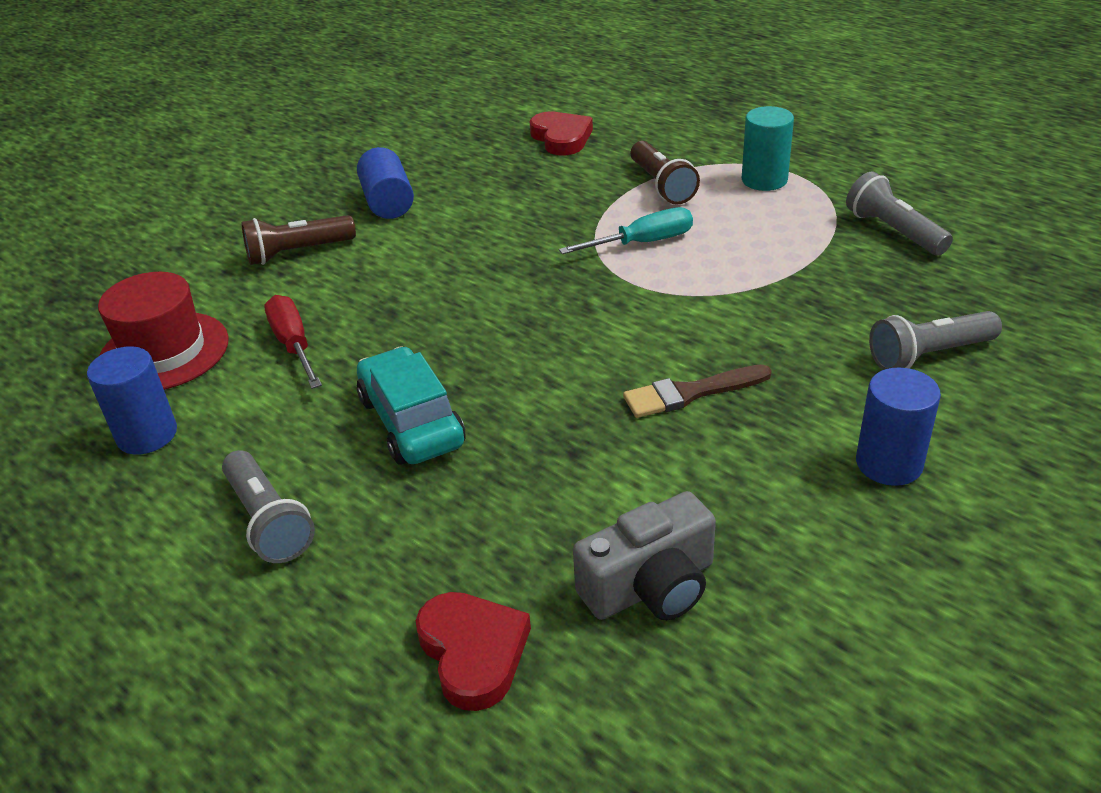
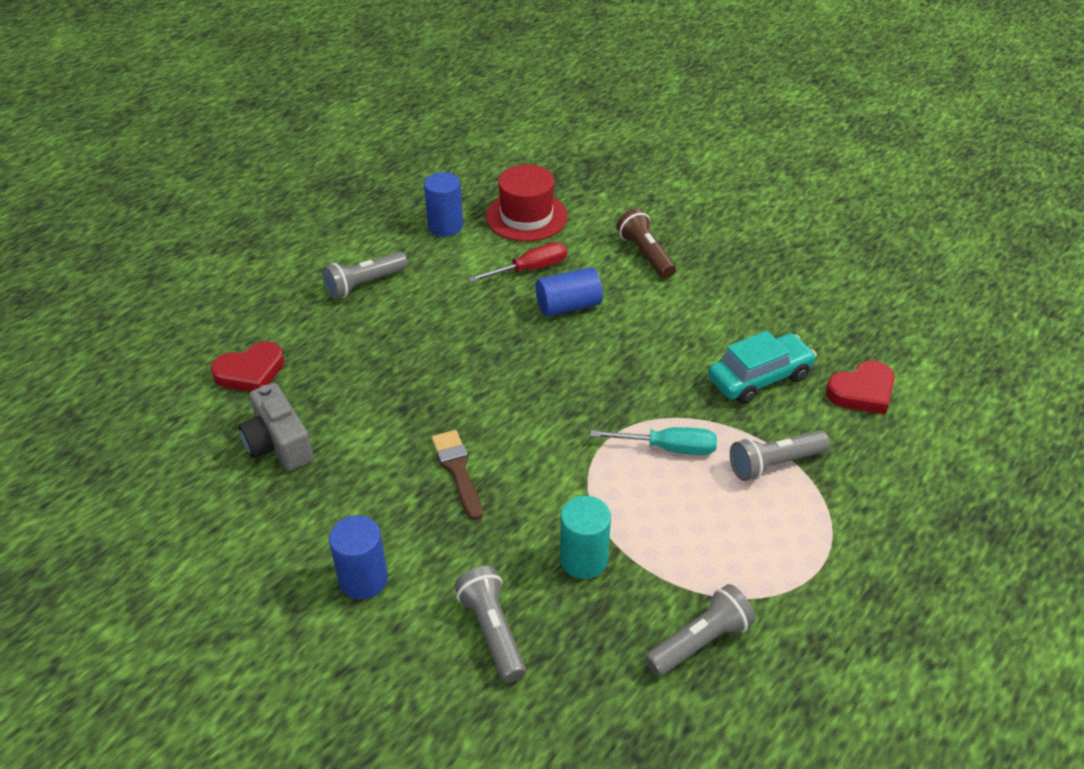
camera: 85 degrees right, 5 degrees up
blue cylinder [357,147,414,219] -> blue cylinder moved to [536,267,603,317]
turquoise car [357,346,465,465] -> turquoise car moved to [708,331,817,404]
turquoise screwdriver [559,207,693,254] -> turquoise screwdriver turned 60 degrees counterclockwise [590,427,717,455]
brown flashlight [631,141,700,205] -> grey flashlight [730,430,830,481]
turquoise cylinder [742,106,794,191] -> turquoise cylinder moved to [560,496,611,579]

